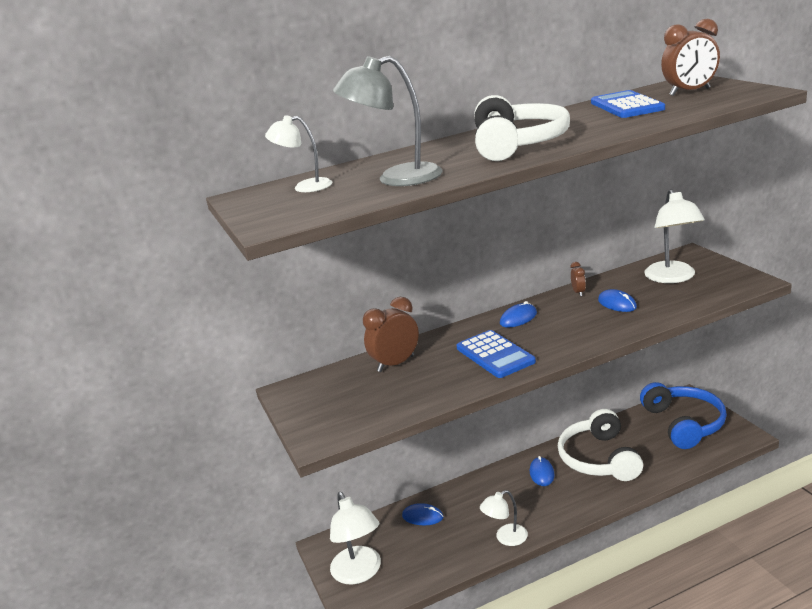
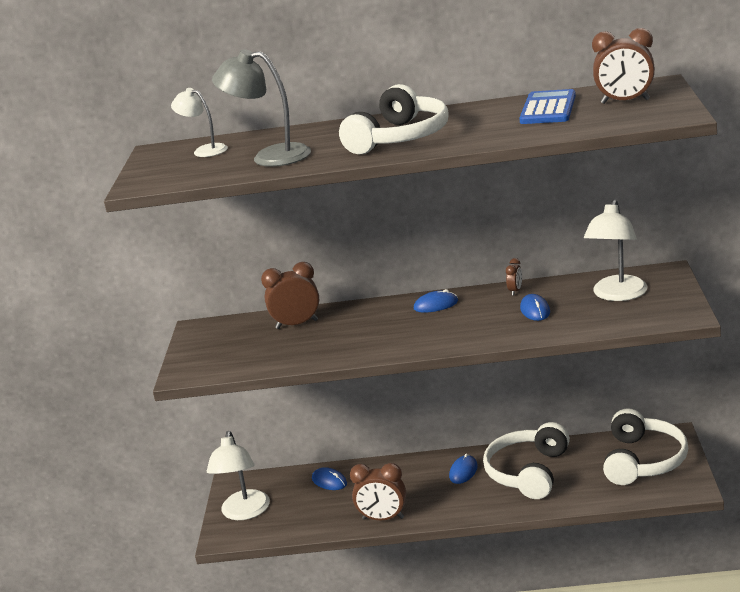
camera: 25 degrees right, 0 degrees up
blue calculator [457,330,536,378] -> none
white lamp [480,490,528,546] -> brown clock [350,463,406,521]
blue headphones [640,382,727,449] -> white headphones [603,408,688,485]

